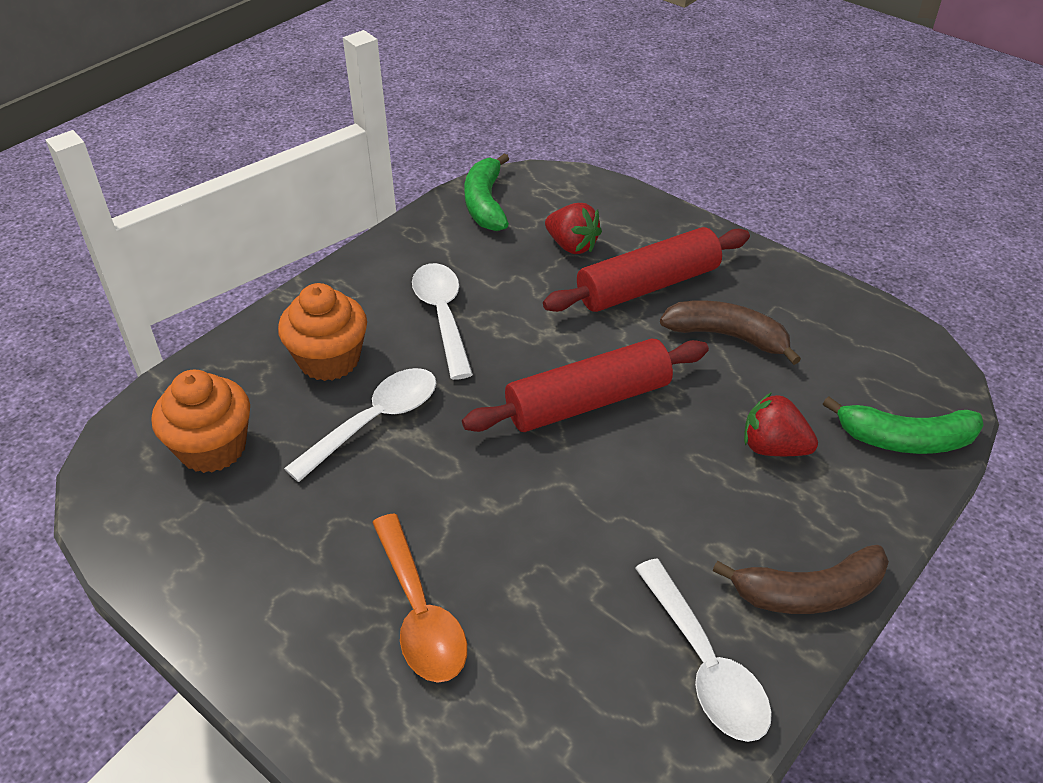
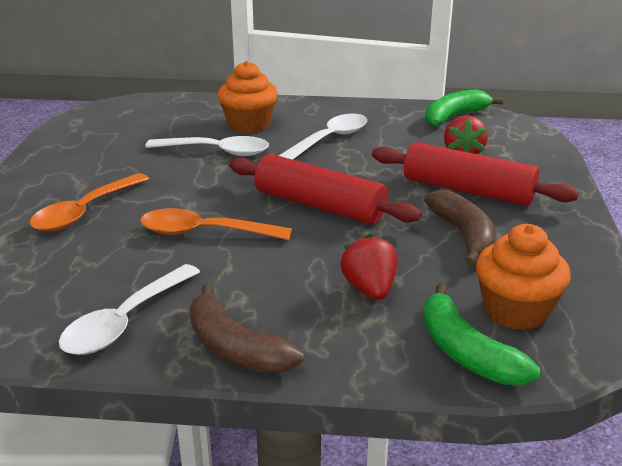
camera: 55 degrees right, 15 degrees down
orange cupcake [152,370,250,473] -> orange cupcake moved to [476,224,571,330]
none -> orange spoon [140,208,292,240]

